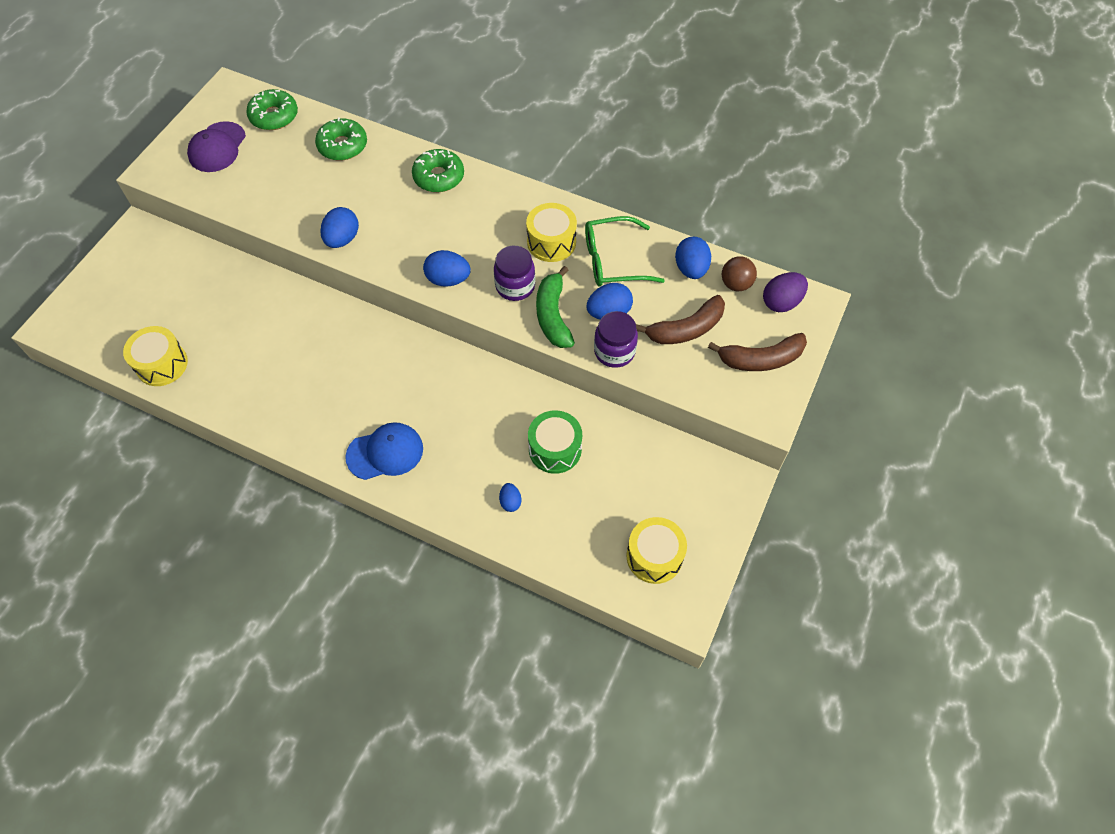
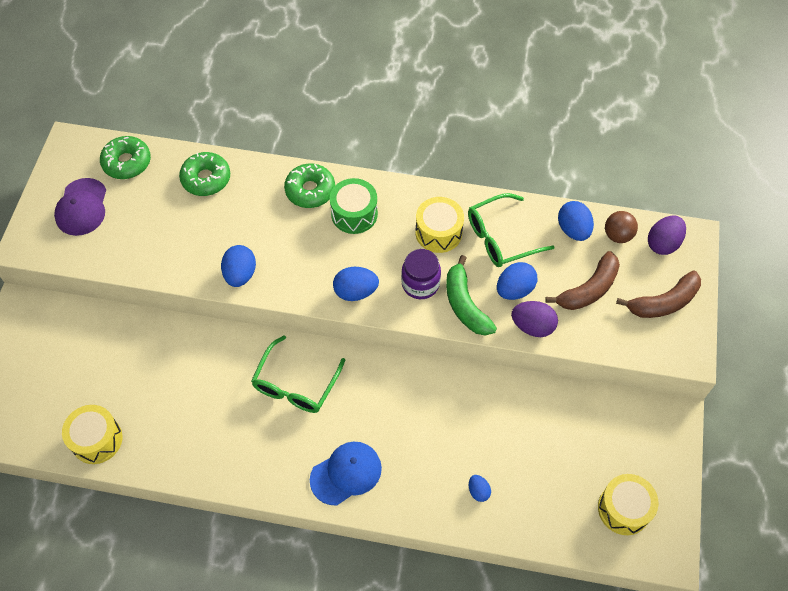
camera: 15 degrees left, 0 degrees up
green drum [528,410,582,474] -> green drum moved to [330,178,378,234]
purple jar [594,311,638,368] -> purple egg [511,301,558,337]
none -> green glasses [251,335,345,413]

